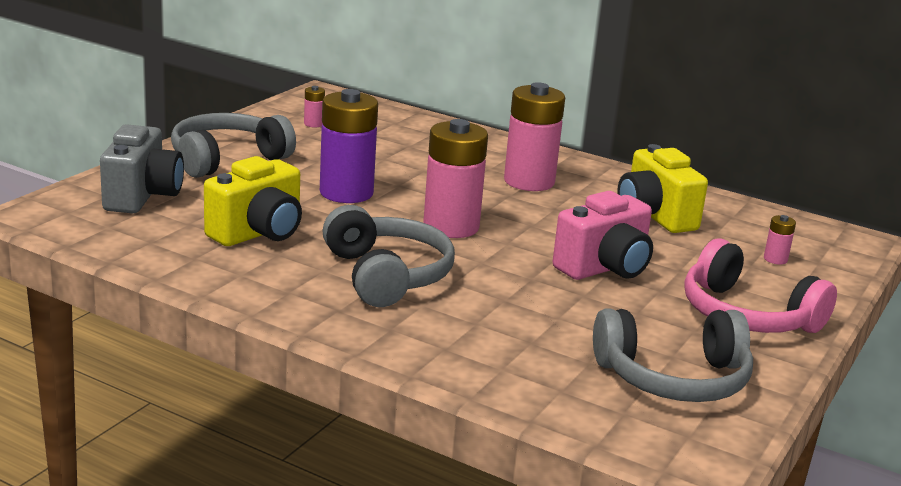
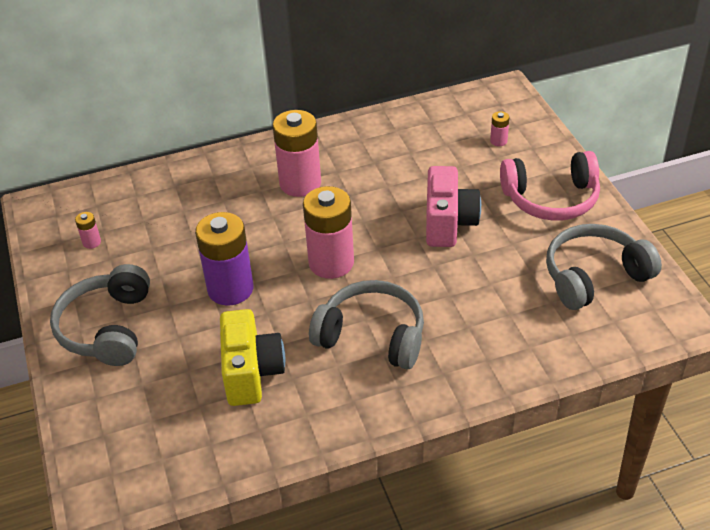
camera: 45 degrees left, 20 degrees up
grey camera [100,124,184,213] -> none
grey headphones [593,309,753,402] -> grey headphones turned 150 degrees counterclockwise [546,224,662,310]
yellow camera [617,144,708,233] -> none

